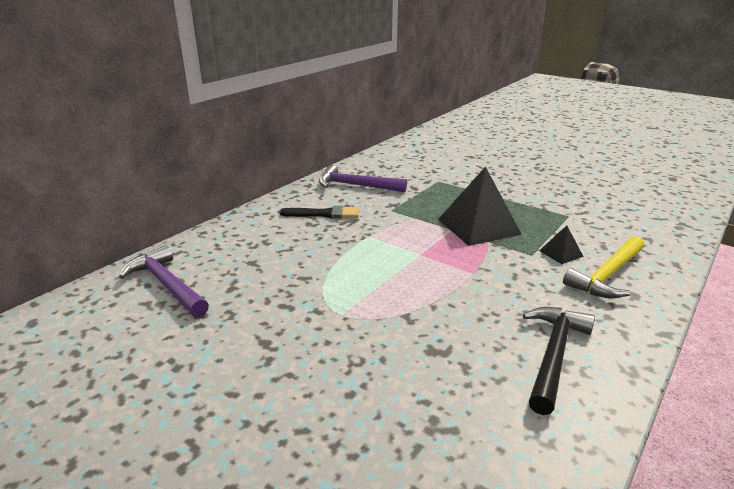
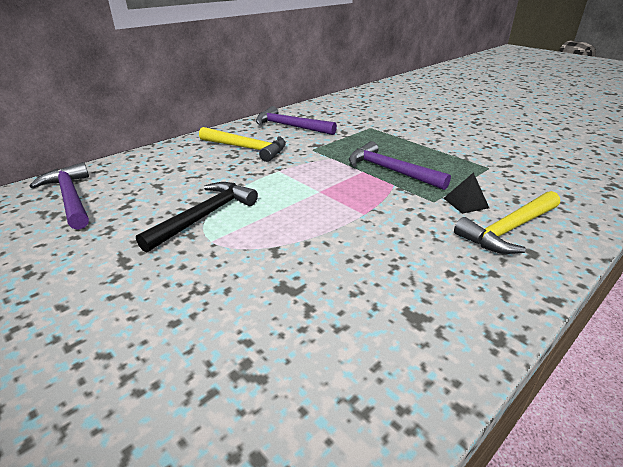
camera: 10 degrees right, 5 degrees up
black brush [279,206,359,219] -> yellow hammer [199,127,286,162]
black pyramid [438,166,522,246] -> purple hammer [349,141,451,190]
black hammer [523,307,595,415] -> black hammer moved to [136,182,258,253]

